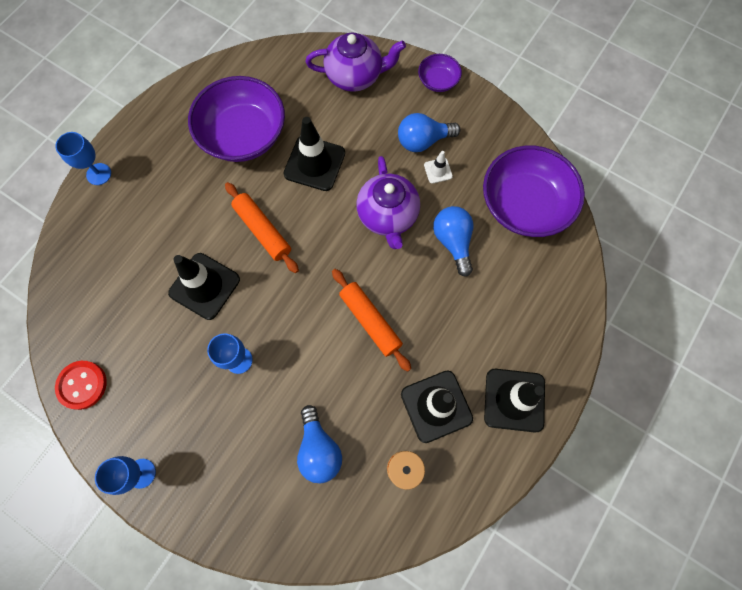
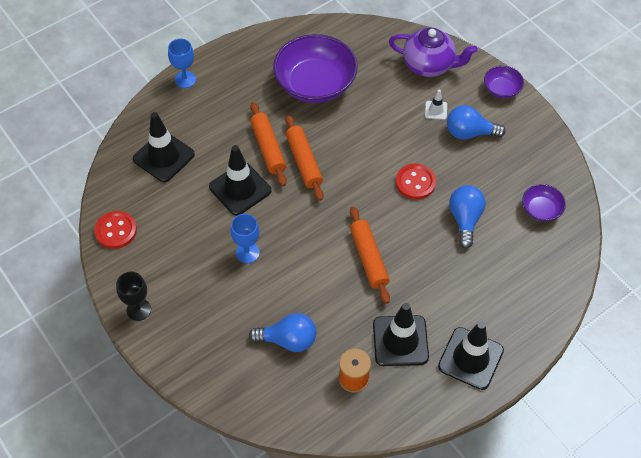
camera: 20 degrees right, 15 degrees down
blue goblet [95,456,156,495] -> black goblet [116,272,151,321]
black traffic cone [283,117,345,191] -> black traffic cone moved to [133,112,195,182]
blue light bulb [297,405,342,483] -> blue light bulb turned 90 degrees counterclockwise [249,313,316,352]
purple teapot [356,156,420,249] -> red button [396,164,436,199]
white traffic cone [424,151,453,184] -> white traffic cone moved to [425,89,447,120]
purple bowl [483,145,585,237] -> purple bowl [522,184,566,222], size x0.48
none -> orange rolling pin [250,102,287,186]

